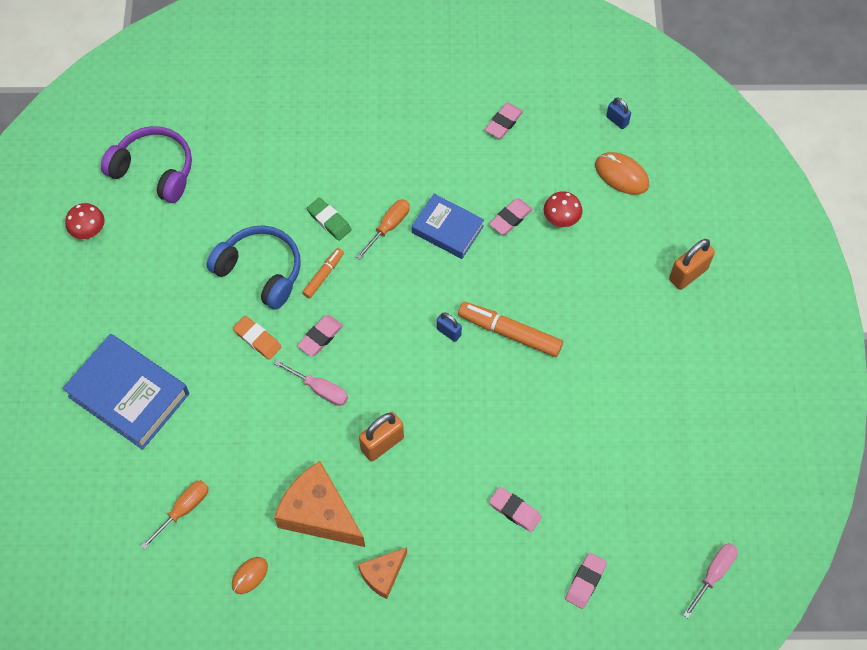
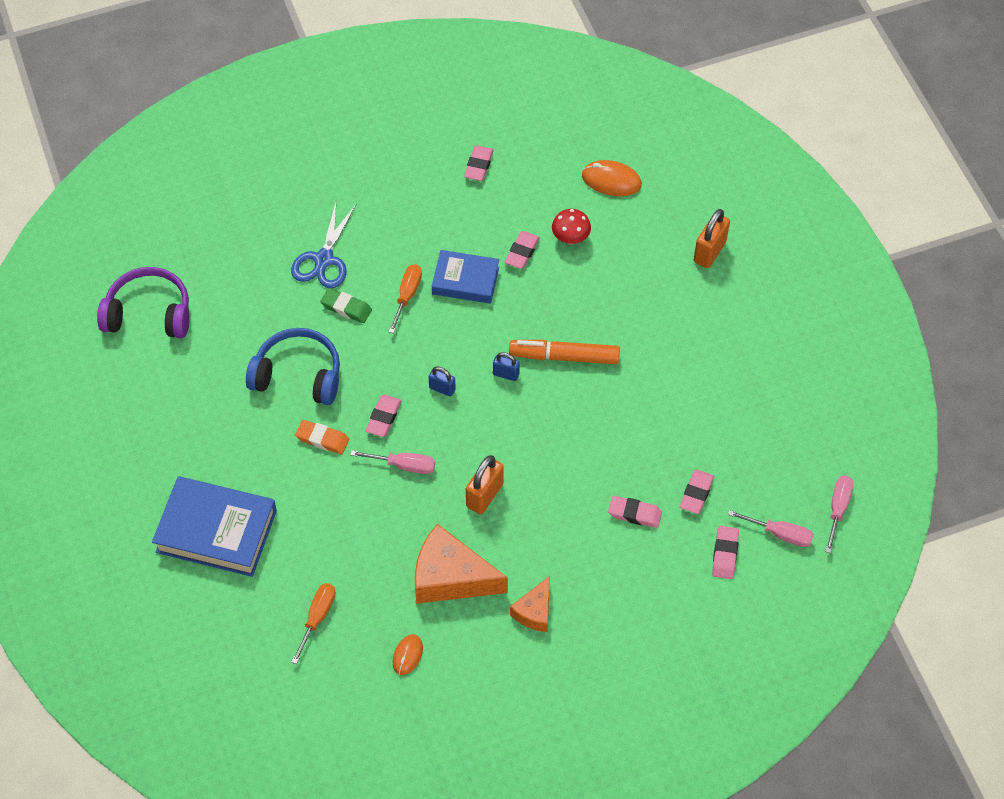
camera: 20 degrees left, 5 degrees down
red mushroom [65,203,105,239] -> none
orange marker [302,248,344,298] -> none
blue padlock [606,97,631,129] -> blue padlock moved to [429,367,456,397]
none -> blue scissors [291,203,356,288]
none -> pink eraser [680,470,714,514]
none -> pink screwdriver [728,510,814,547]

